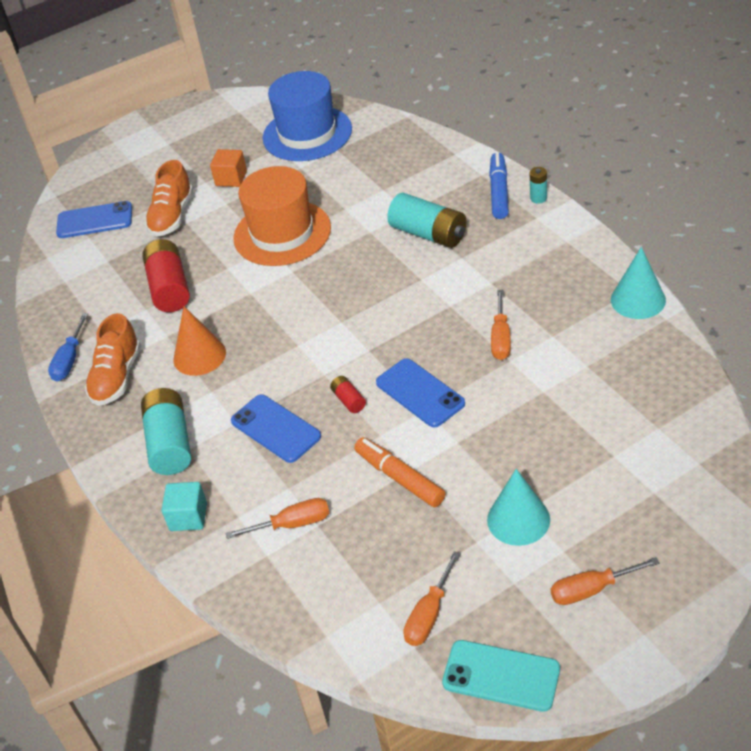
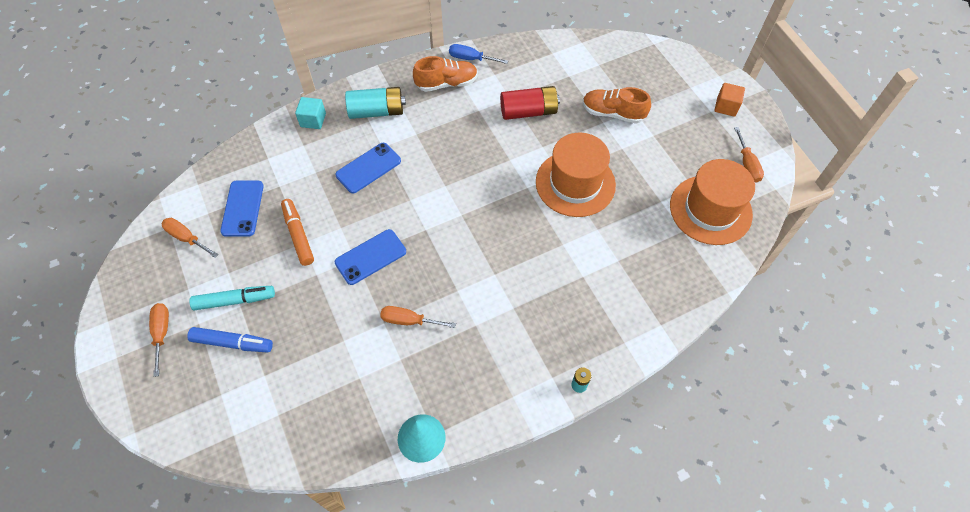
camera: 90 degrees right, 15 degrees up
blue phone [56,201,132,238] -> blue phone moved to [220,180,264,237]
orange shoe [85,313,141,406] -> orange shoe turned 150 degrees clockwise [413,56,478,92]
orange cone [173,306,226,376] -> none
orange cube [210,149,247,187] -> orange cube moved to [714,83,745,117]
orange screwdriver [226,498,329,539] -> orange screwdriver moved to [734,127,764,183]
blue hat [263,71,352,161] -> orange hat [670,159,755,245]
red battery [330,376,366,413] -> none
orange marker [354,437,446,507] -> orange marker turned 75 degrees counterclockwise [281,199,314,266]
turquoise battery [387,193,466,248] -> none
turquoise phone [442,640,560,712] -> none
turquoise cone [487,469,550,546] -> turquoise marker [189,286,275,310]
blue marker [489,152,509,219] -> blue marker moved to [187,327,273,353]

